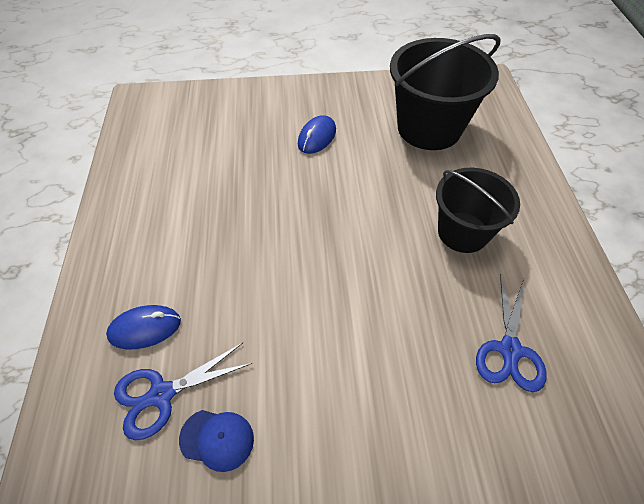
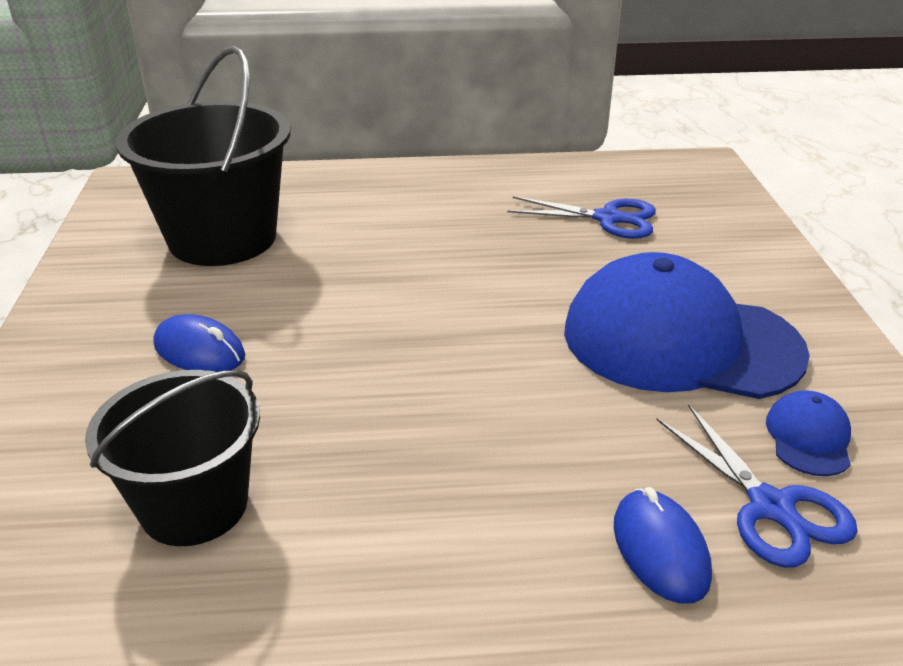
camera: 90 degrees left, 20 degrees down
black bucket [436,168,520,253] -> black bucket moved to [85,370,260,546]
none -> blue cap [564,252,810,399]

